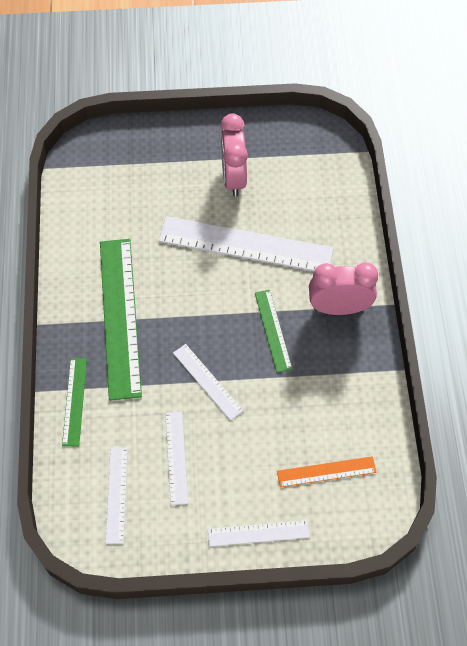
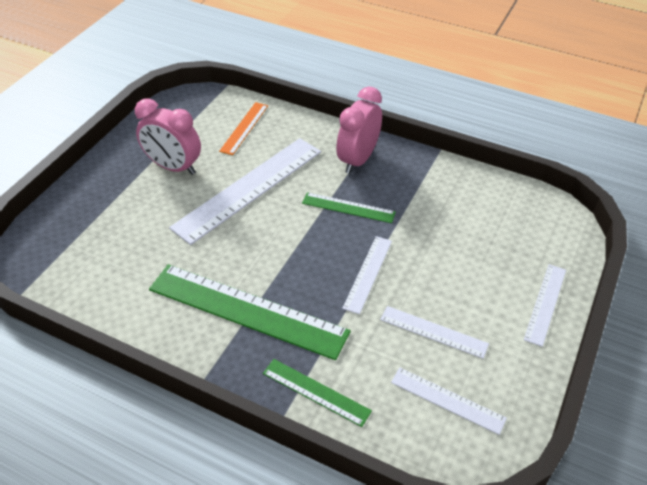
camera: 60 degrees left, 15 degrees down
white ruler [173,344,243,421] -> white ruler turned 60 degrees counterclockwise [342,236,392,314]
orange ruler [277,456,376,487] -> orange ruler moved to [219,102,268,155]

